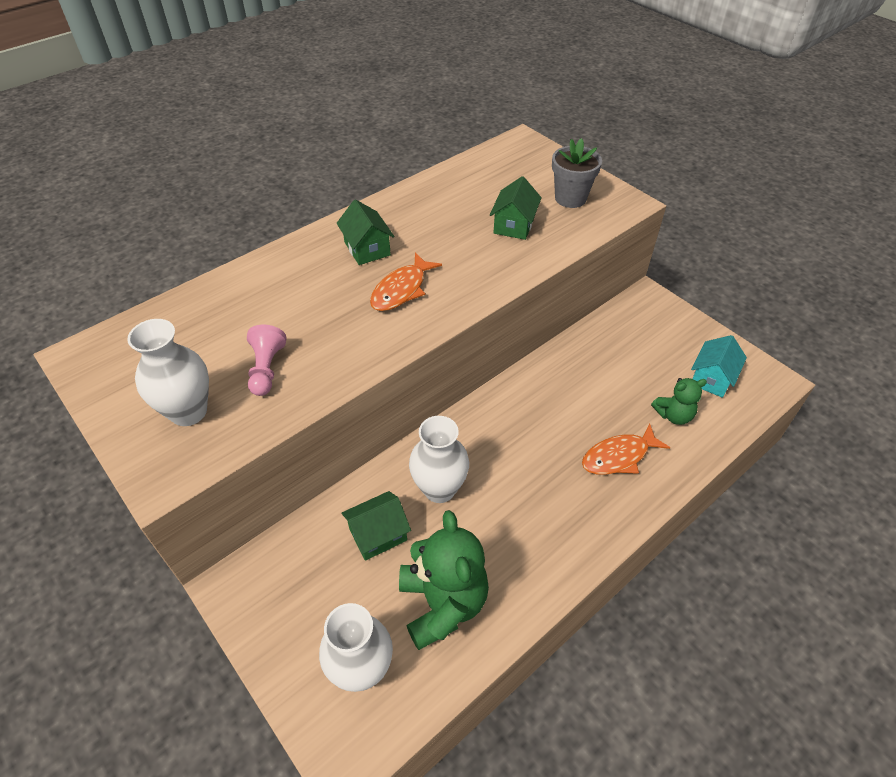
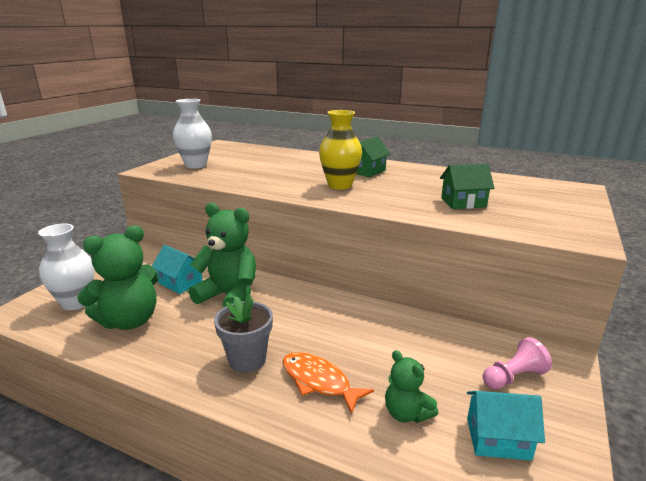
camera: 65 degrees right, 25 degrees down
pink pawn [247,325,286,396] -> pink pawn moved to [483,337,552,389]
green house [341,491,411,561] -> turquoise house [152,245,203,294]
orange fish [370,253,442,311] -> yellow vase [319,110,362,190]
white vase [409,416,469,503] -> green teddy bear [189,203,256,307]
grey flower pot [552,138,602,208] -> grey flower pot moved to [214,294,273,373]

